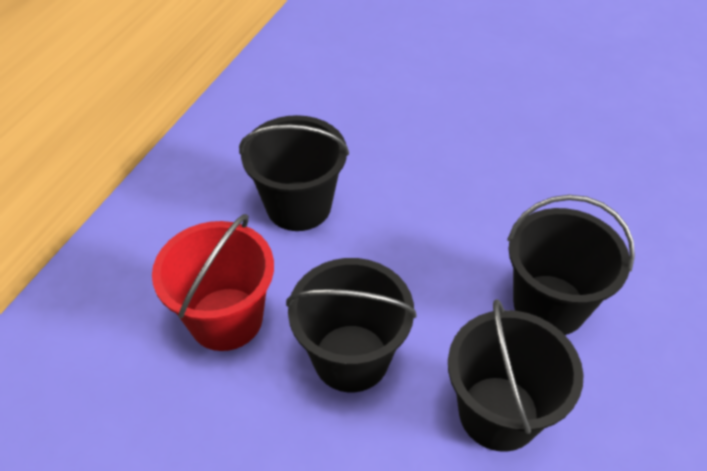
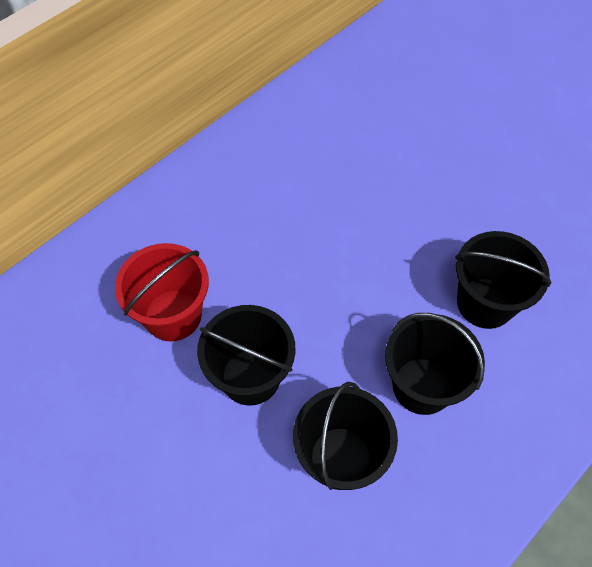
camera: 20 degrees right, 10 degrees up
black bucket [239,115,349,231] -> black bucket moved to [455,231,551,329]

